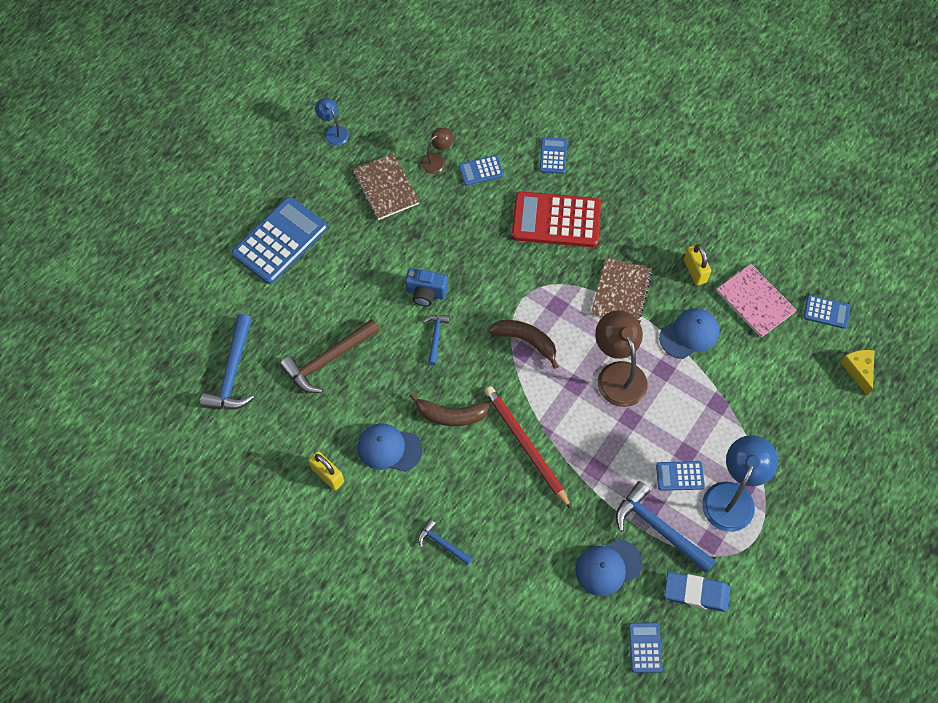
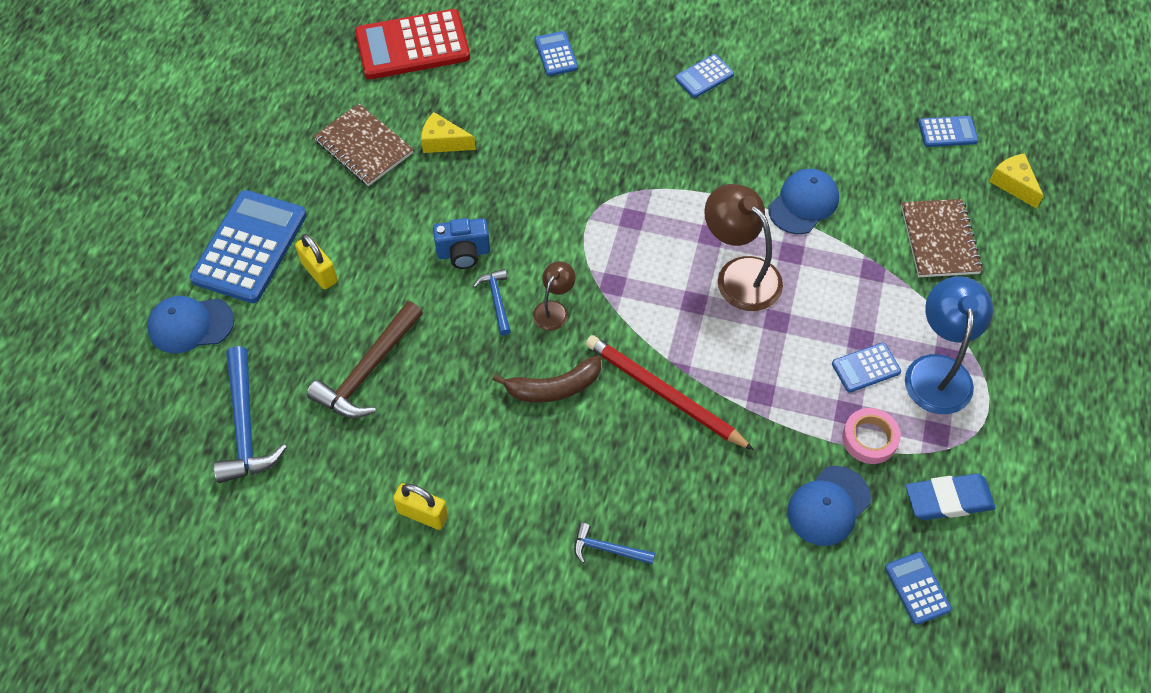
camera: 20 degrees left, 5 degrees down
blue lamp [315,98,349,146] -> none
blue cap [357,423,423,472] -> blue cap moved to [147,296,234,353]
brown lamp [421,127,453,174] -> brown lamp moved to [533,261,576,331]
blue calculator [459,155,504,186] -> blue calculator moved to [675,54,734,98]
brown banana [489,320,559,369] -> none
red calculator [512,191,601,247] -> red calculator moved to [355,9,470,79]
brown notebook [591,257,653,322] -> brown notebook moved to [901,199,983,277]
blue hammer [616,481,716,573] -> pink tape [842,408,901,464]
yellow padlock [684,244,711,285] -> yellow padlock moved to [295,234,338,289]
pink notebook [716,264,797,338] -> none
none -> yellow cheese [421,112,476,153]

